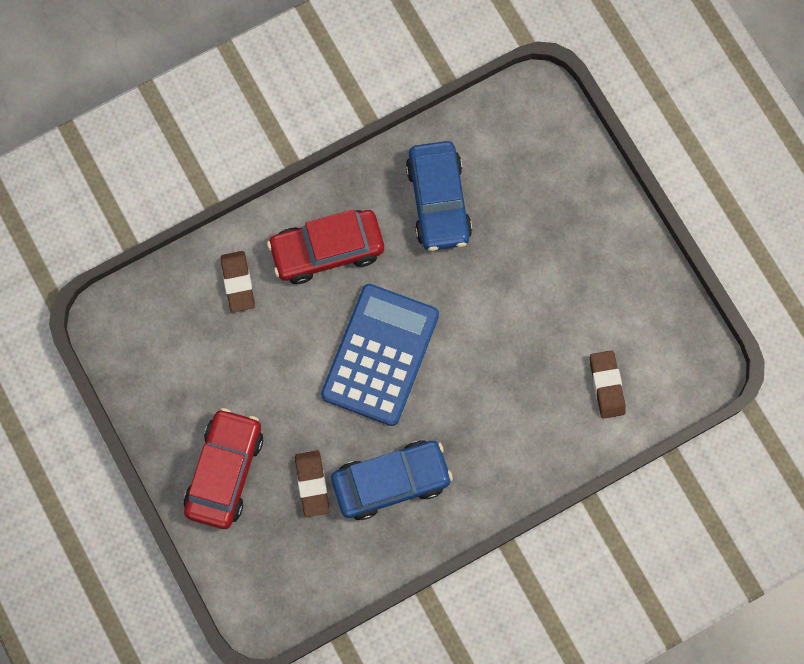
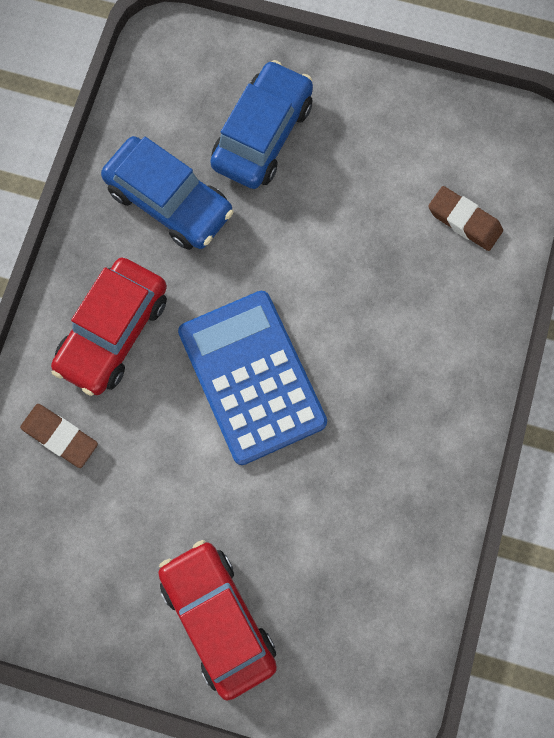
camera: 45 degrees left, 0 degrees up
brown eraser [295,450,329,517] -> none
blue car [331,440,453,520] -> blue car moved to [210,60,313,189]

